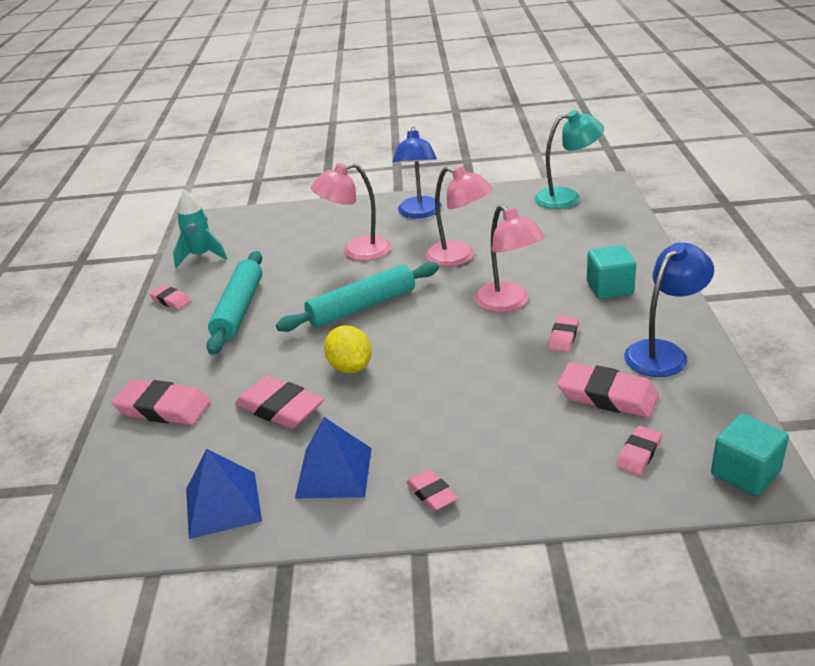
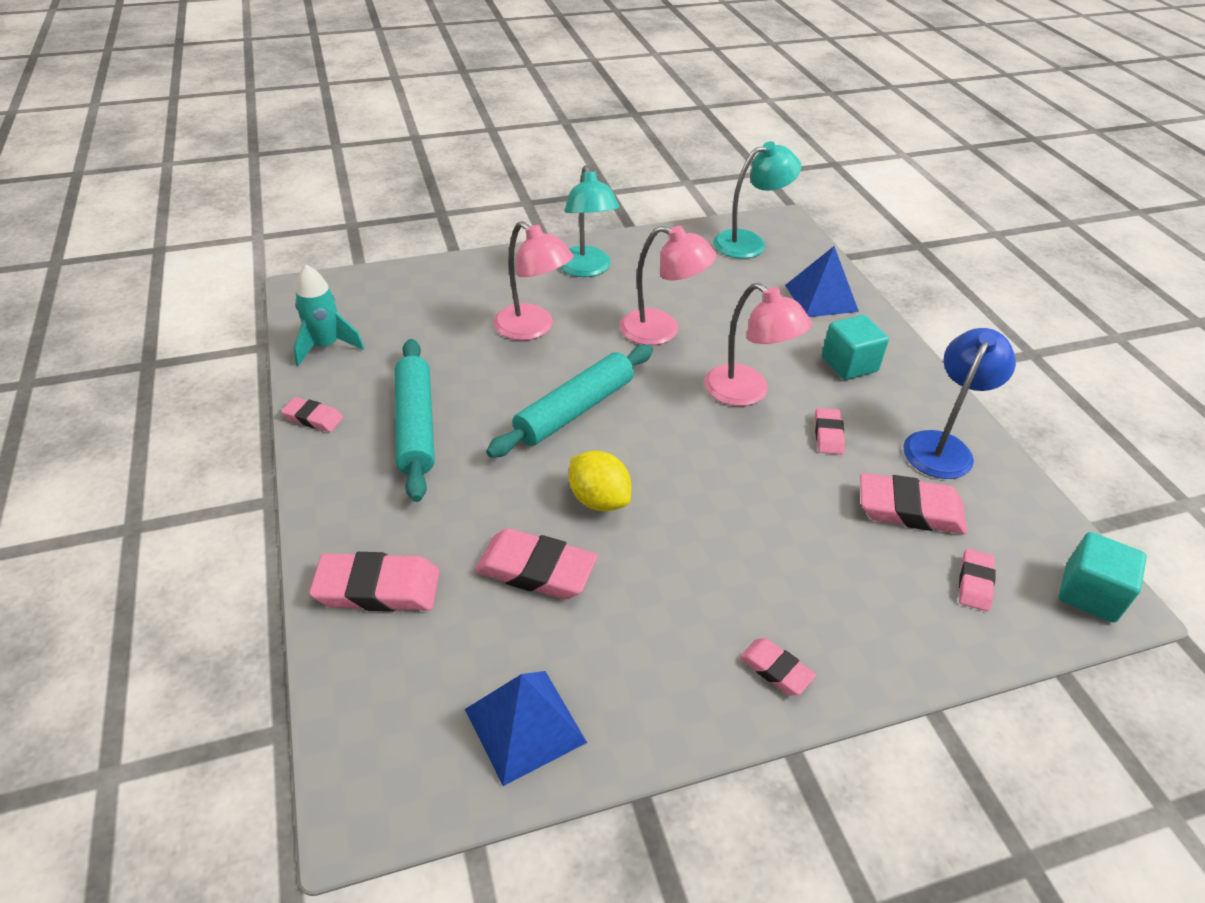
camera: 20 degrees left, 10 degrees up
blue pyramid [295,417,372,498] -> blue pyramid moved to [785,246,859,317]
pink lamp [311,163,392,261] -> pink lamp turned 105 degrees counterclockwise [494,221,574,340]
blue lamp [393,127,442,218] -> turquoise lamp [559,165,619,277]

